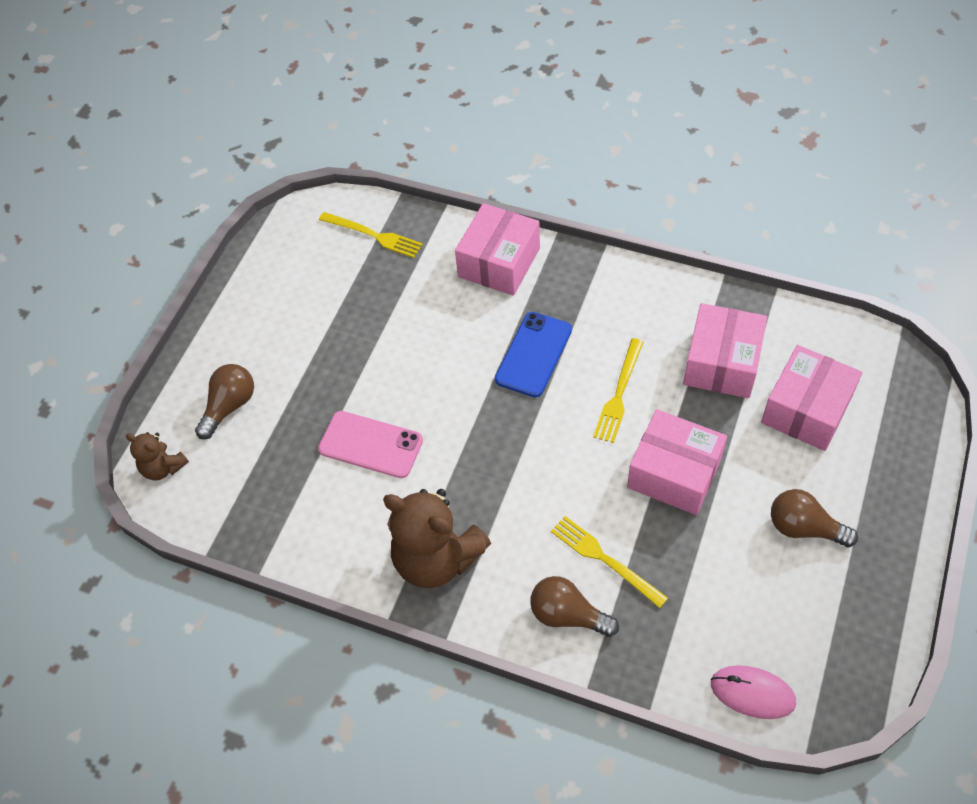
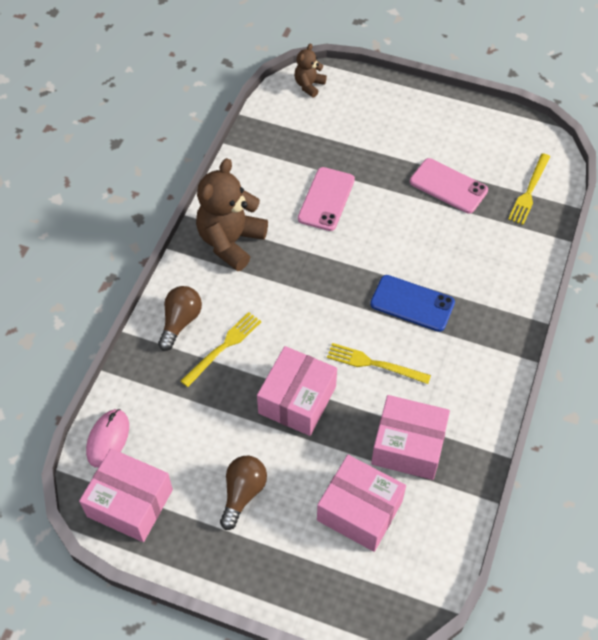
camera: 85 degrees right, 0 degrees up
brown light bulb [195,364,254,440] -> none
pink box [455,203,540,296] -> pink box moved to [79,448,173,542]
none -> pink phone [410,158,488,213]

